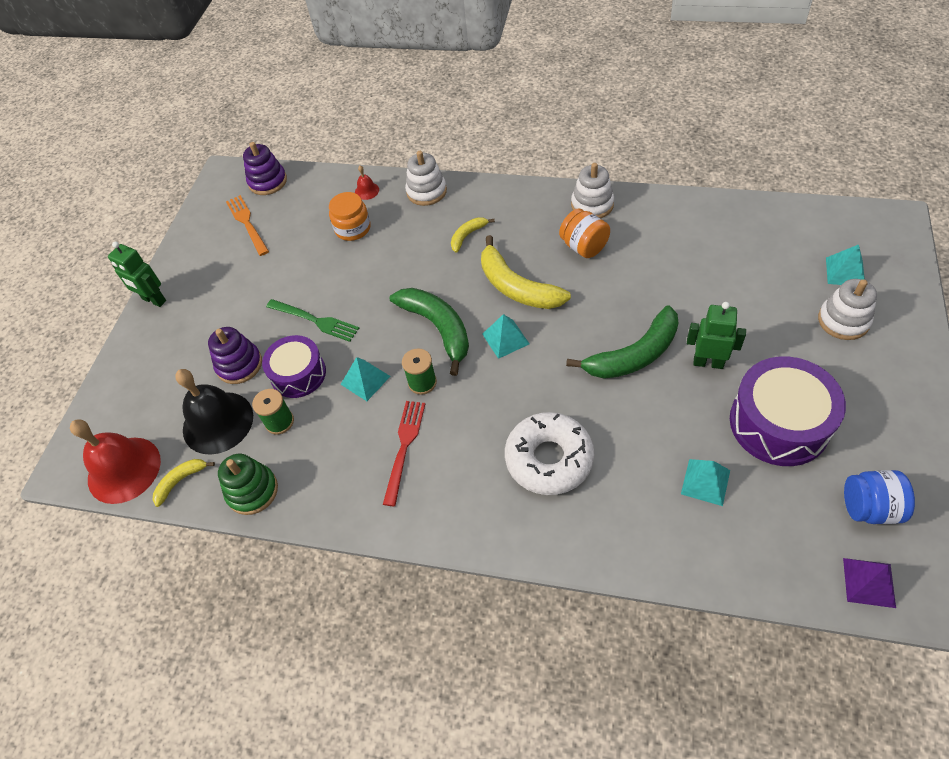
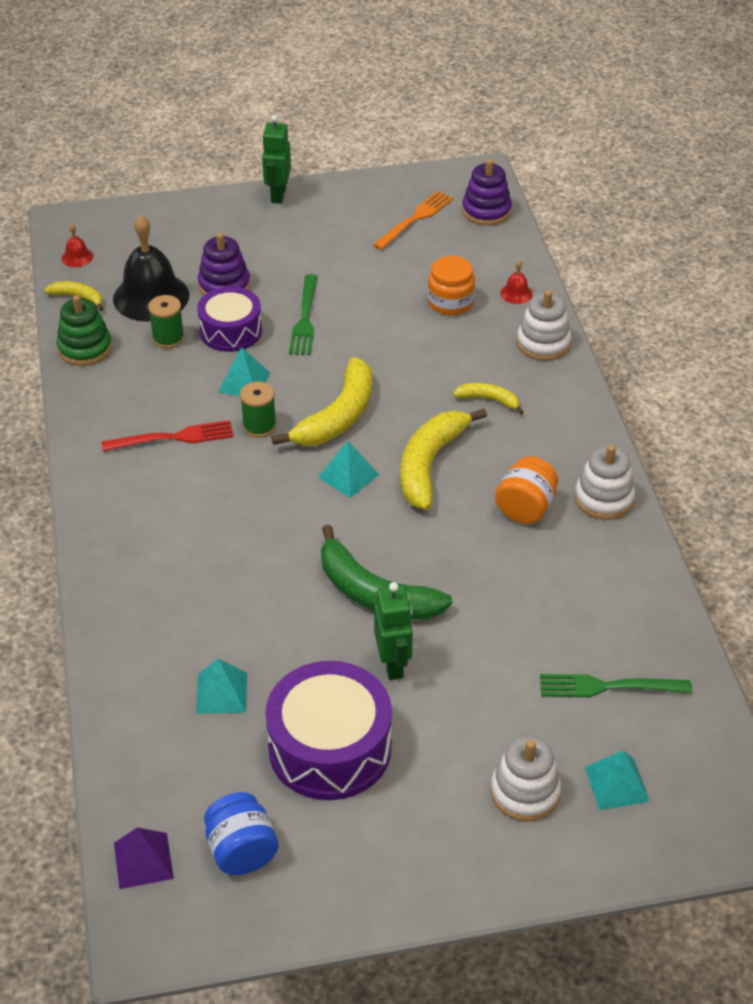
camera: 60 degrees right, 10 degrees down
red bell [70,419,161,504] -> red bell [62,224,93,267], size x0.42
green banana [390,288,469,376] -> yellow banana [271,357,372,446]
white donut [505,412,594,495] -> none
none -> green fork [540,674,692,697]

